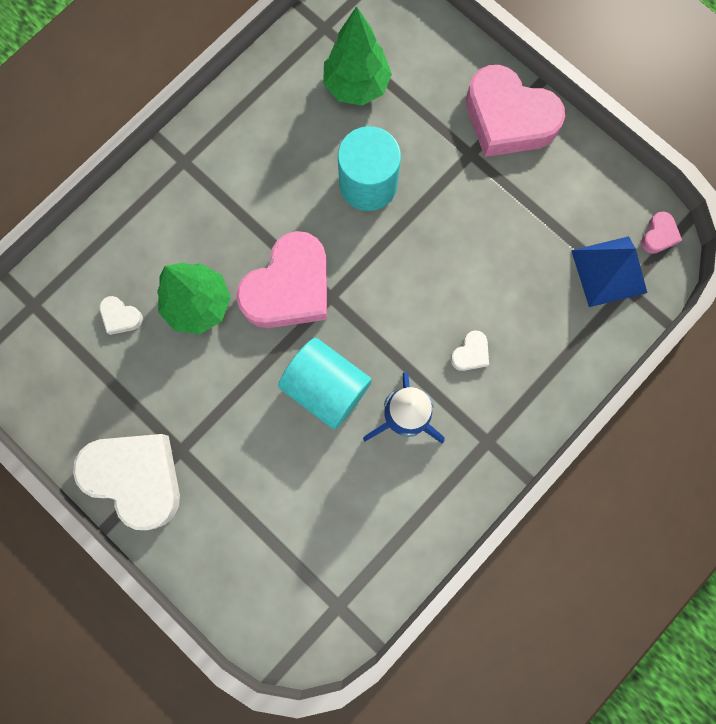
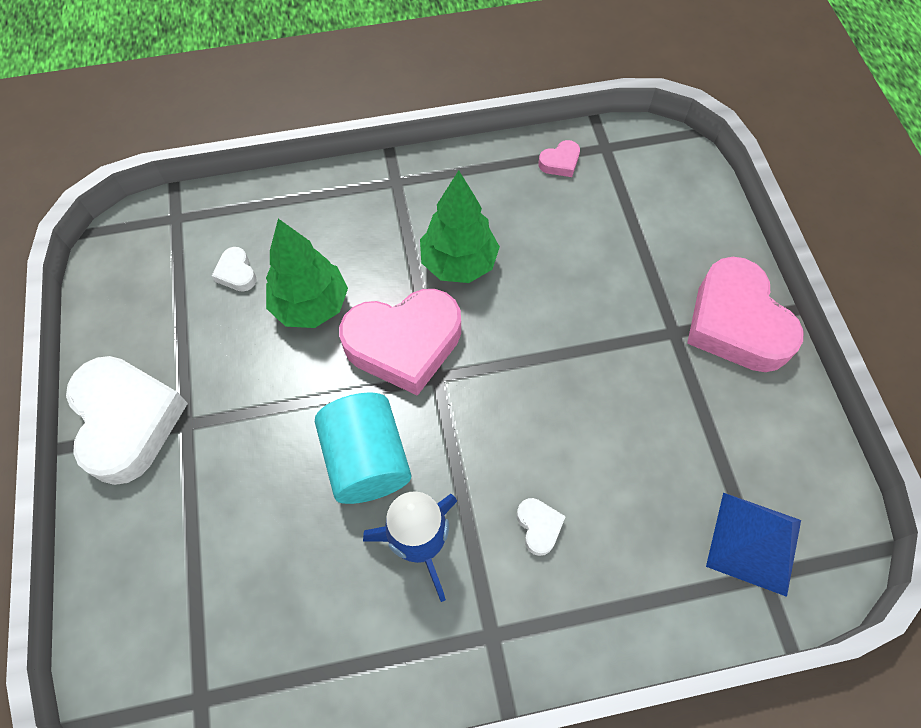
camera: 35 degrees right, 15 degrees down
green tree [323,6,392,106] -> green tree moved to [420,170,500,283]
turquoise cylinder [338,126,401,211] -> none
white heart [451,330,489,371] -> white heart turned 90 degrees counterclockwise [516,498,566,556]
pink heart [641,211,682,254] -> pink heart moved to [538,140,580,177]

